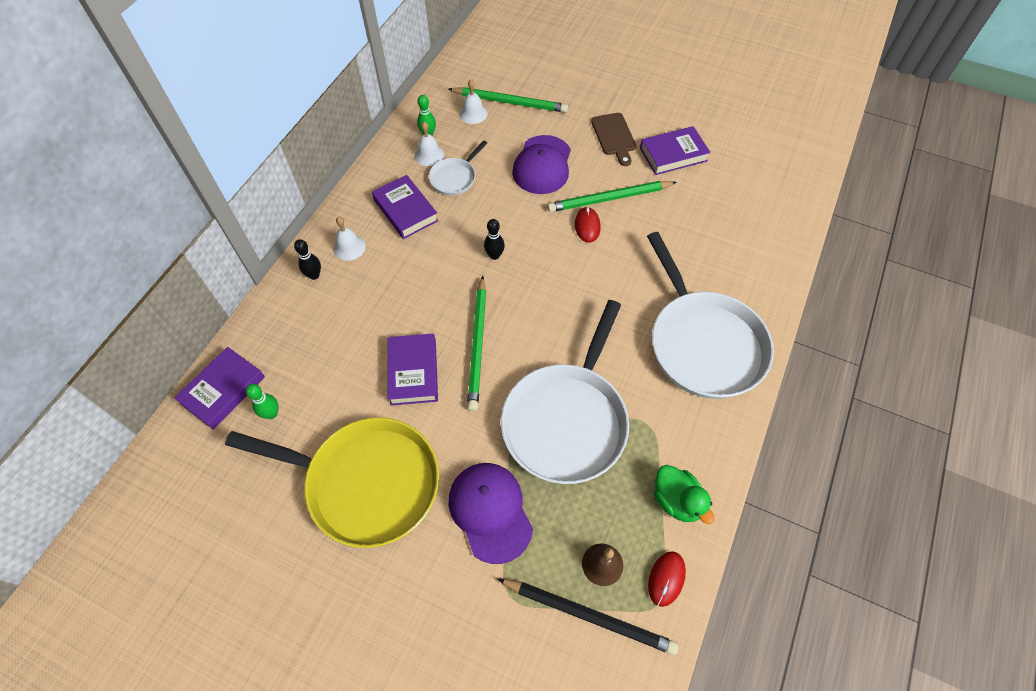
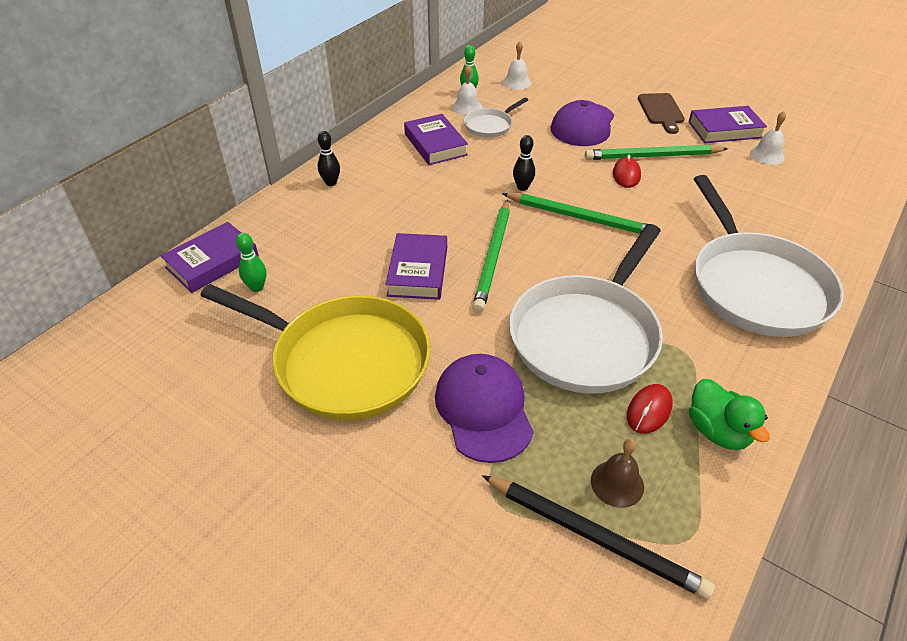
camera: 10 degrees right, 15 degrees down
white bell [333,217,366,261] -> white bell moved to [750,111,786,165]
green pencil [448,87,568,113] -> green pencil moved to [503,193,659,238]
red mouse [648,551,686,607] -> red mouse moved to [627,384,673,434]

